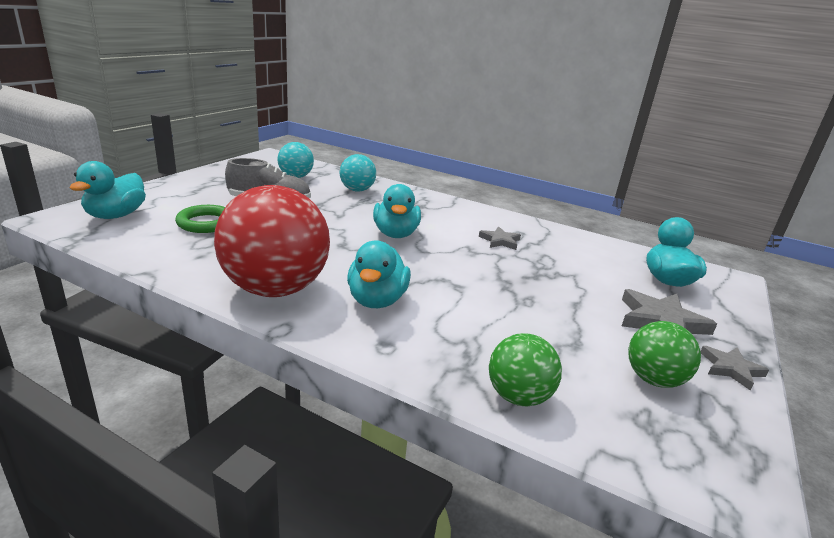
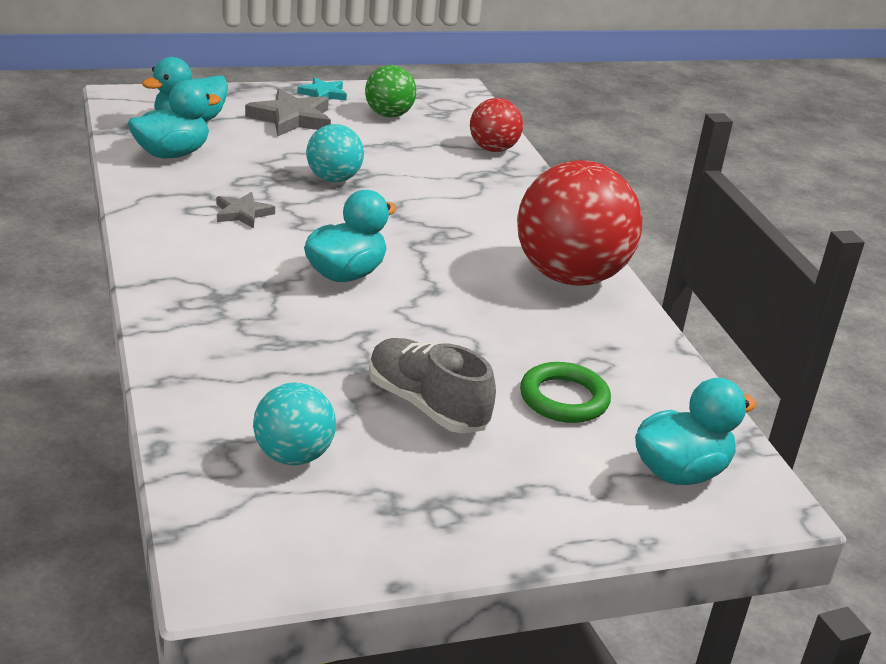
camera: 135 degrees left, 5 degrees up
turquoise ball [340,154,376,192] -> turquoise ball moved to [306,124,364,182]
turquoise duck [347,240,411,308] -> turquoise duck moved to [128,80,221,158]
green ball [489,333,562,406] -> red ball [470,98,523,152]
grey star [700,346,769,391] -> turquoise star [297,77,347,100]

